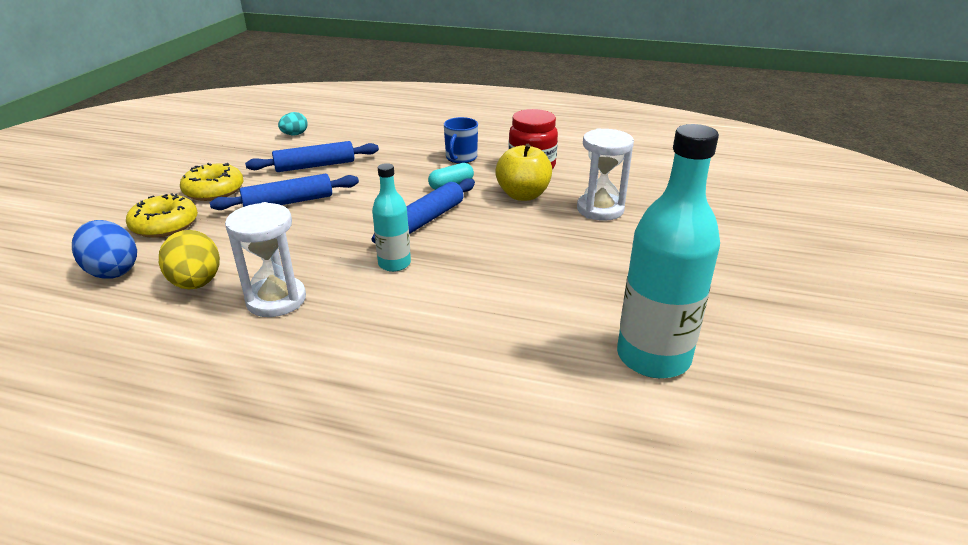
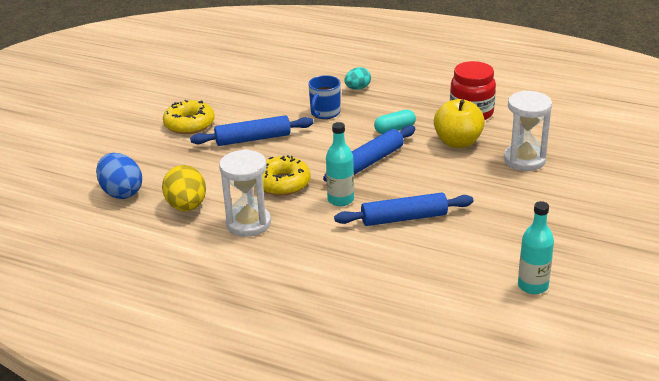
camera: 10 degrees right, 0 degrees up
yellow donut [126,193,198,238] -> yellow donut moved to [262,155,311,196]
blue rolling pin [245,141,379,172] -> blue rolling pin moved to [334,192,474,226]
turquoise egg [278,112,308,135] -> turquoise egg moved to [344,67,371,90]
blue mug [444,117,478,163] -> blue mug moved to [308,75,341,119]
turquoise bottle [617,124,720,378] -> turquoise bottle [518,201,554,294], size x0.54

